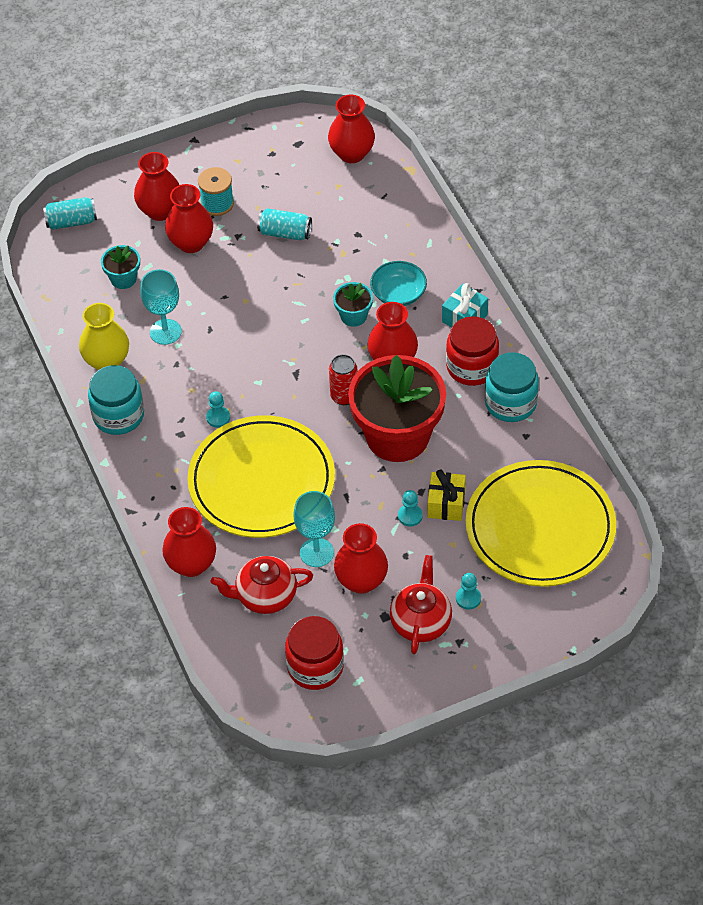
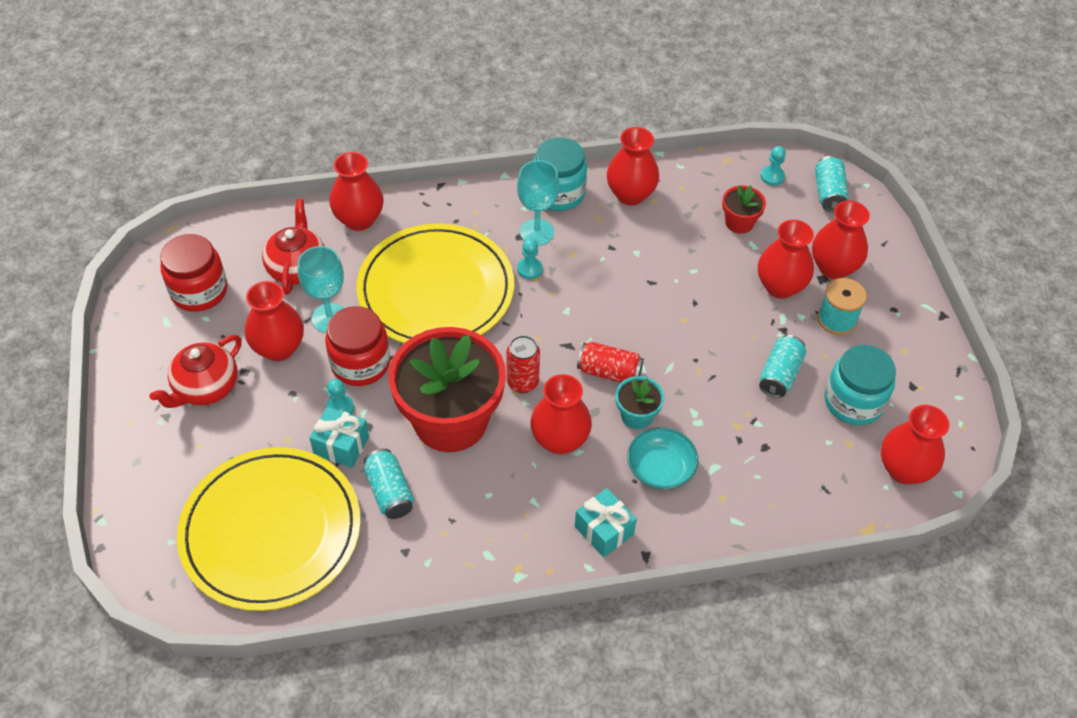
camera: 100 degrees right, 0 degrees up
yellow vase [79,303,129,370] -> red vase [607,127,659,205]
turquoise flower pot [101,245,140,289] -> red flower pot [722,185,766,234]
turquoise goblet [140,269,182,345] -> turquoise goblet moved to [517,160,559,246]
red teapot [390,555,452,654] -> red teapot turned 105 degrees clockwise [150,335,242,408]
yellow gift [428,470,466,521] -> turquoise gift [309,407,369,468]
red jar [446,316,499,386] -> red jar moved to [325,306,390,386]
turquoise pawn [456,573,481,610] -> turquoise pawn moved to [760,146,786,186]
turquoise jar [485,352,539,422] -> turquoise jar moved to [825,345,896,425]
none -> turquoise can [364,448,414,519]
none -> red can [577,342,644,383]

